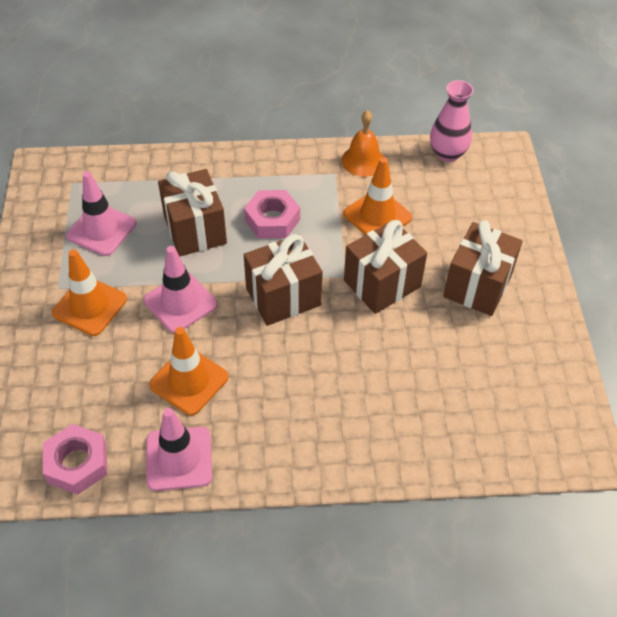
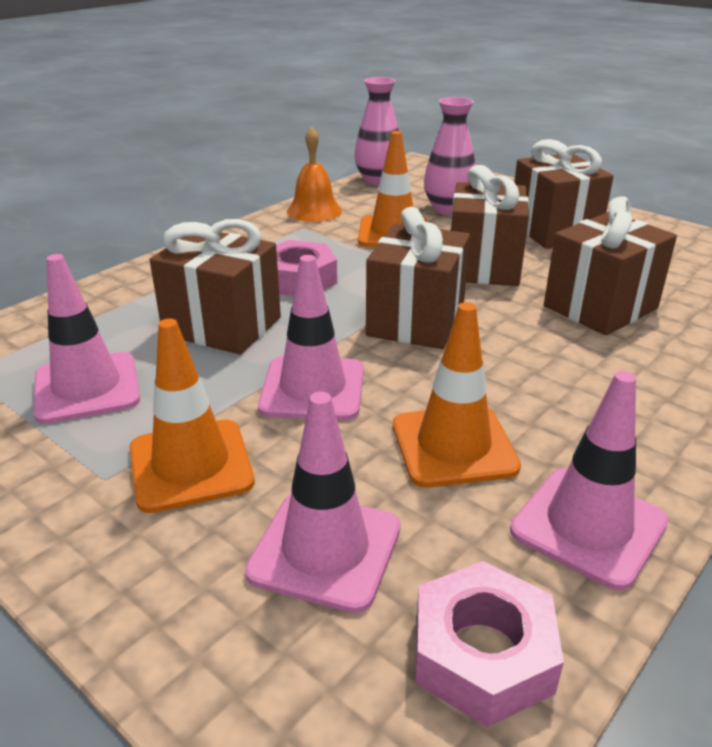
camera: 45 degrees left, 20 degrees down
none -> pink traffic cone [245,392,400,613]
none -> pink vase [424,97,476,215]
none -> brown gift [544,196,677,335]

